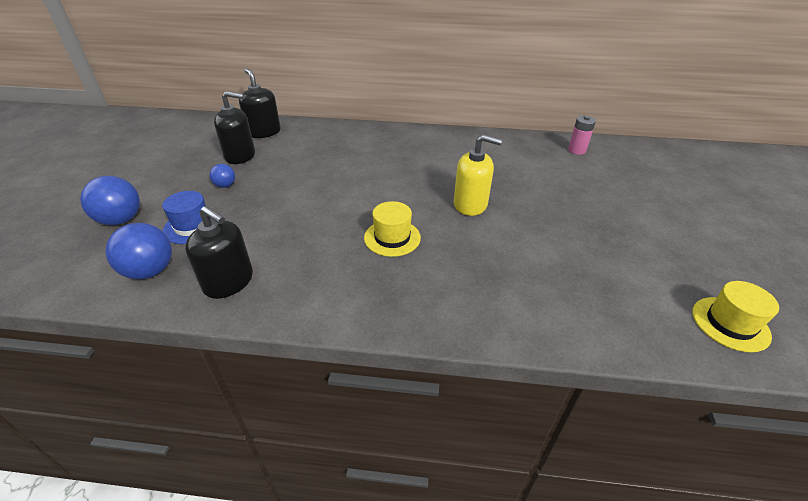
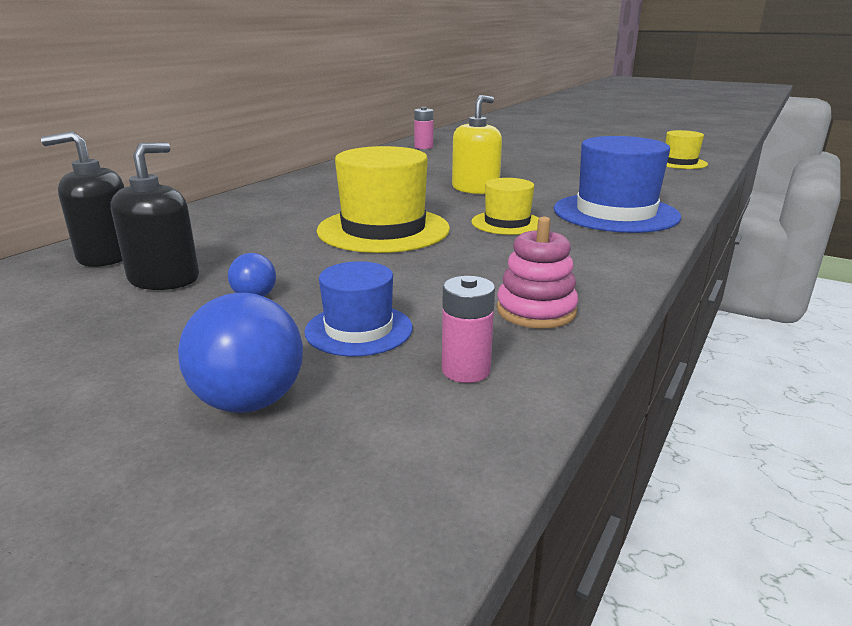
camera: 65 degrees left, 15 degrees down
blue ball [105,223,172,279] -> pink battery [442,276,495,383]
black soap dispenser [185,206,253,299] -> pink stacking toy [497,217,579,328]
none -> yellow hat [317,146,450,253]
none -> blue hat [554,136,681,233]

